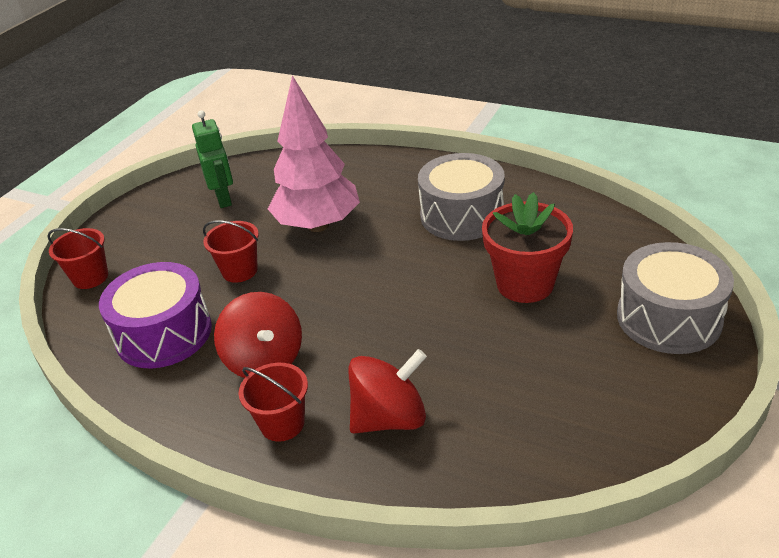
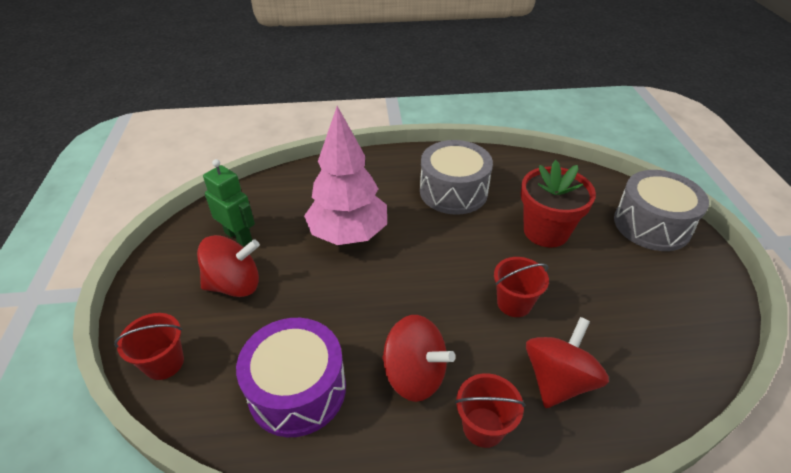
camera: 35 degrees left, 5 degrees up
red bucket [203,220,259,283] -> red bucket moved to [494,257,549,317]
none -> red spinning top [197,235,260,297]

